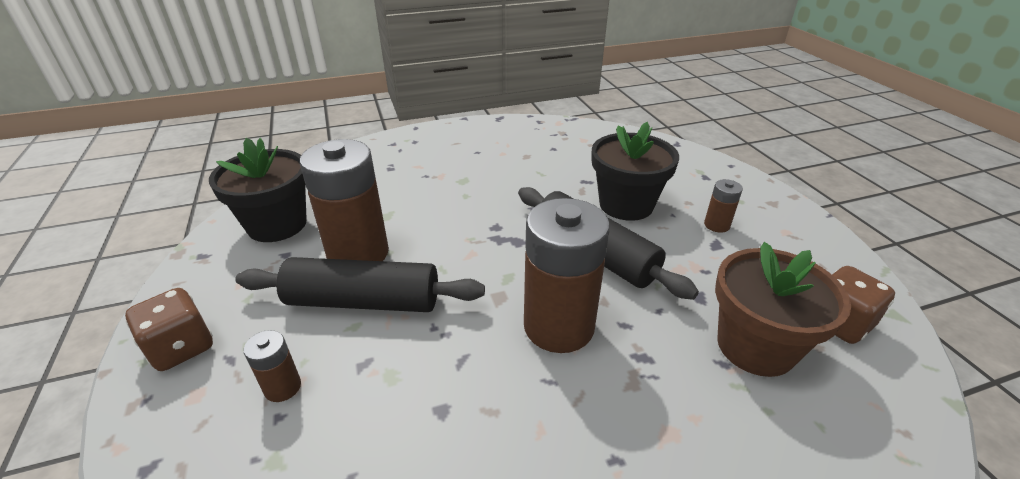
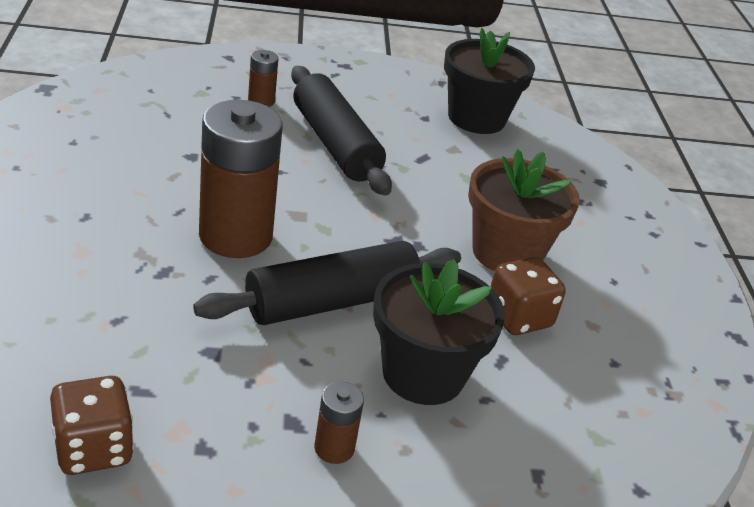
camera: 100 degrees right, 0 degrees up
brown dice [125,288,213,371] -> brown dice moved to [490,257,566,335]
black rolling pin [235,257,485,312] -> black rolling pin turned 45 degrees counterclockwise [291,66,392,196]
brown battery [300,139,389,261] -> none
brown flower pot [715,242,851,377] -> brown flower pot moved to [468,149,580,271]

